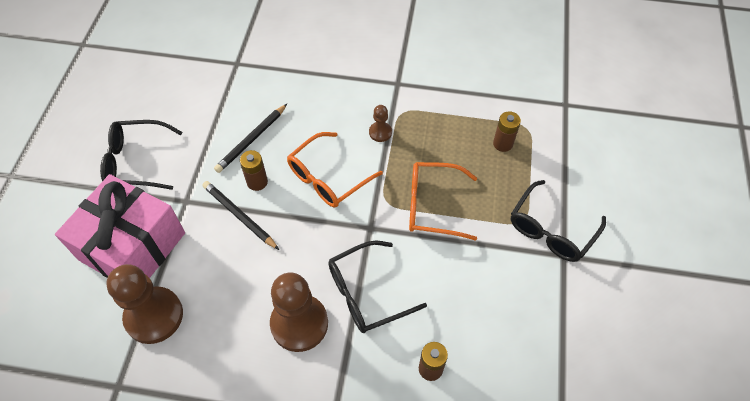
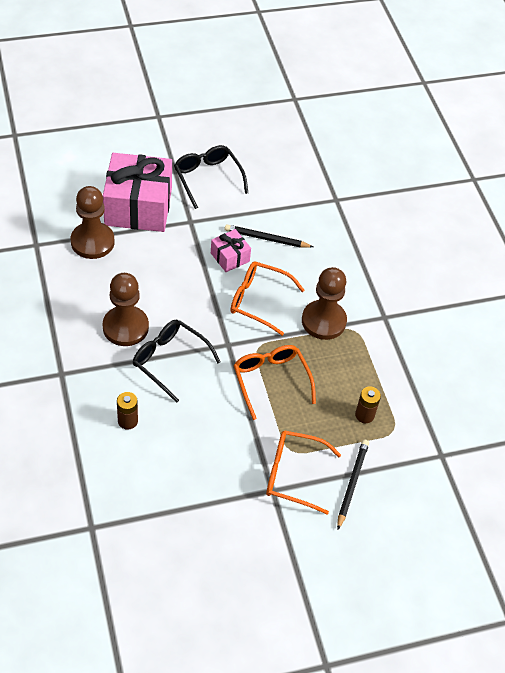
camera: 60 degrees right, 5 degrees down
black pencil [202,181,279,250] -> black pencil moved to [337,439,369,529]
brown battery [240,150,268,191] -> pink gift [211,229,251,272]
brown pawn [369,105,392,142] -> brown pawn [302,267,347,340], size x2.10
black glasses [511,180,606,262] -> orange glasses [266,431,341,514]

